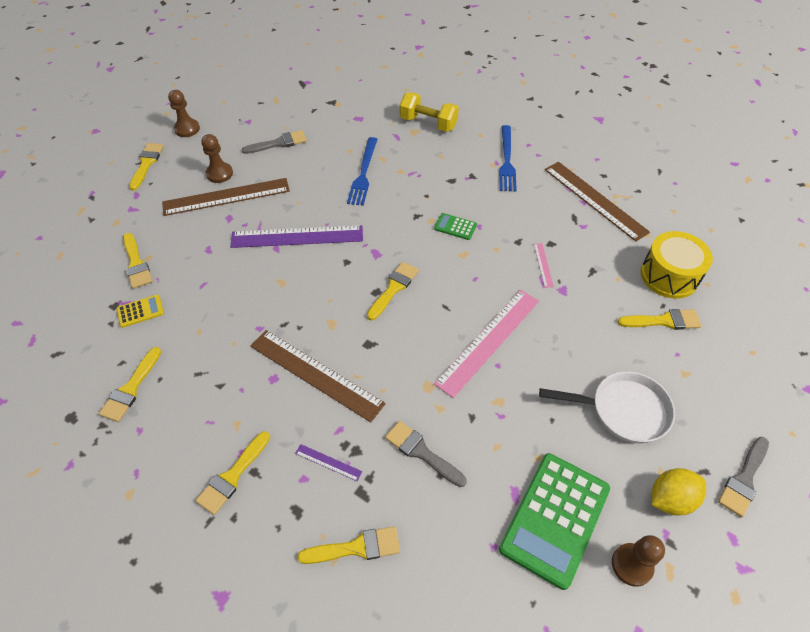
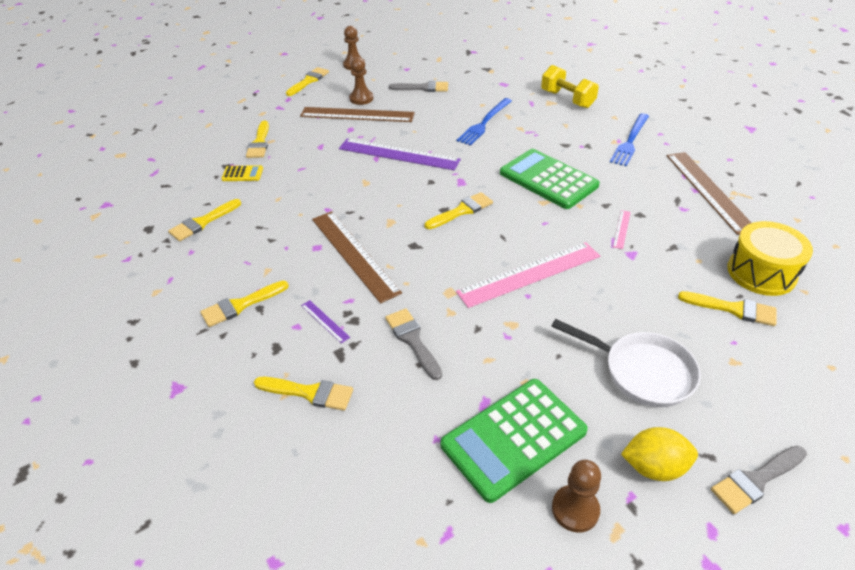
camera: 25 degrees right, 10 degrees down
green calculator [434,213,477,240] -> green calculator [500,149,600,209], size x2.25

